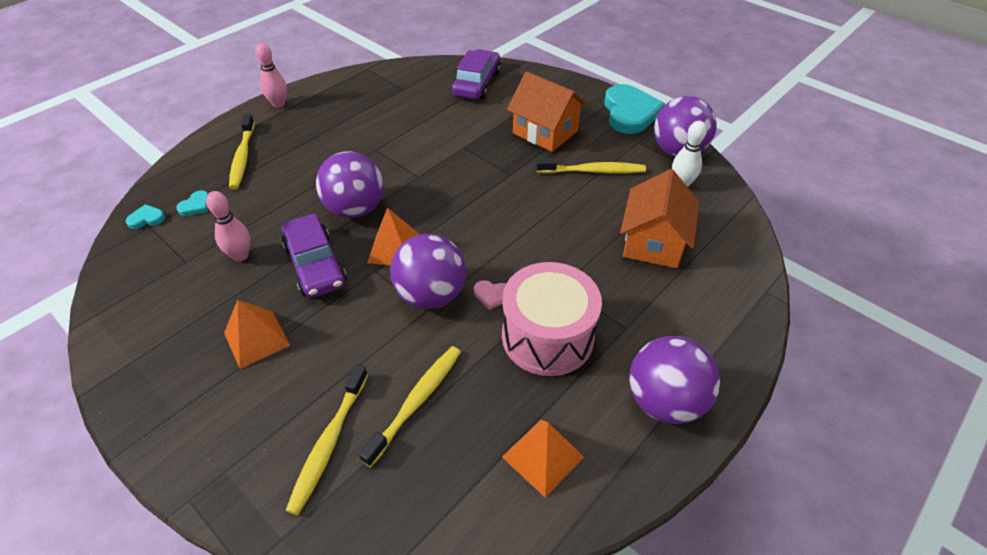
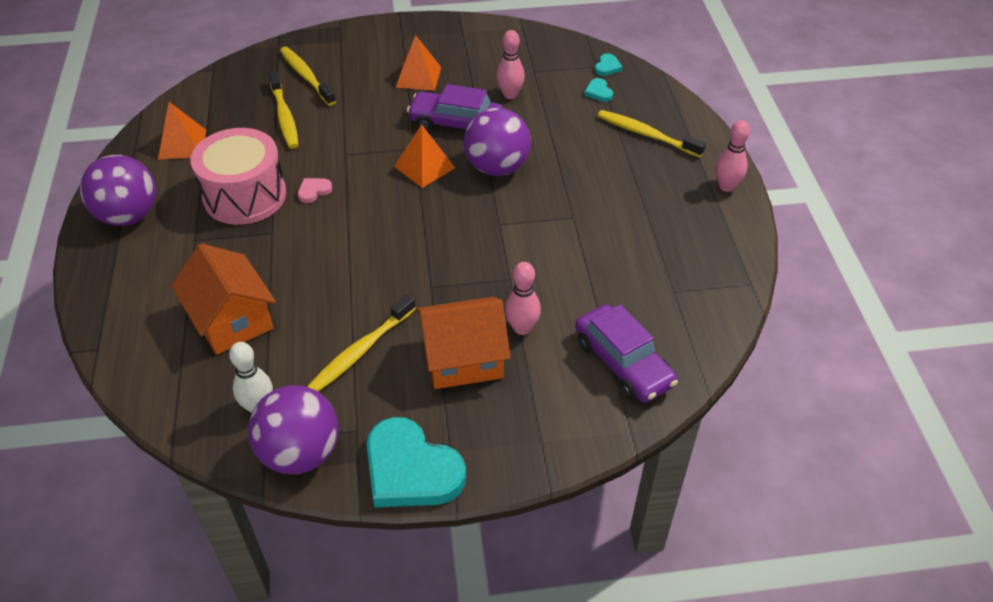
camera: 130 degrees right, 0 degrees up
purple ball [390,234,466,309] -> none
none -> pink bowling pin [505,262,541,335]

